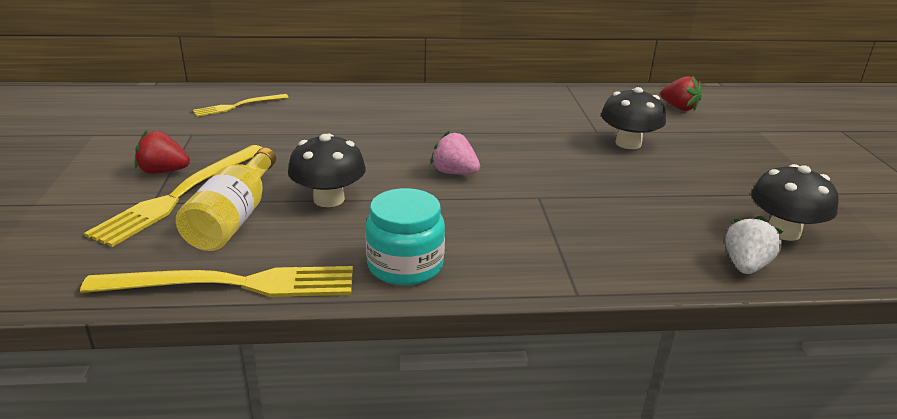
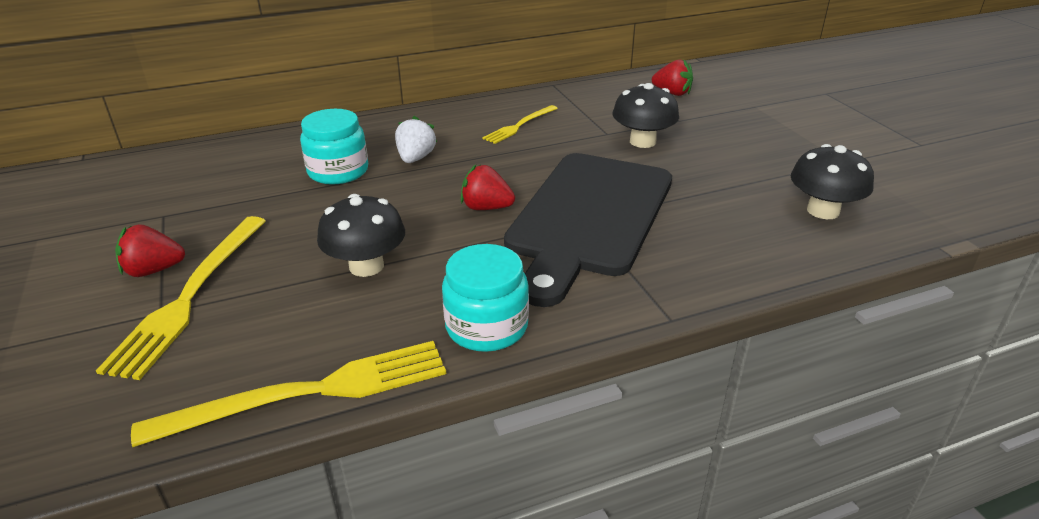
camera: 15 degrees left, 5 degrees up
yellow bottle [176,148,276,251] -> none
yellow fork [193,94,289,117] -> yellow fork moved to [483,105,558,144]
pink strawberry [430,130,480,175] -> red strawberry [461,165,515,210]
white strawberry [726,216,783,274] -> white strawberry moved to [395,116,437,163]
none -> turquoise jar [300,109,368,185]
none -> black cutting board [504,153,672,307]

